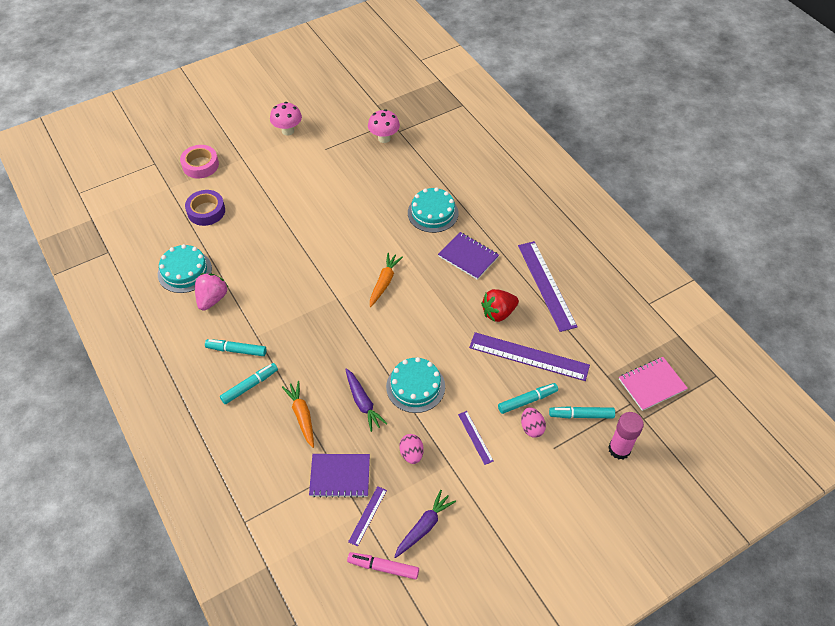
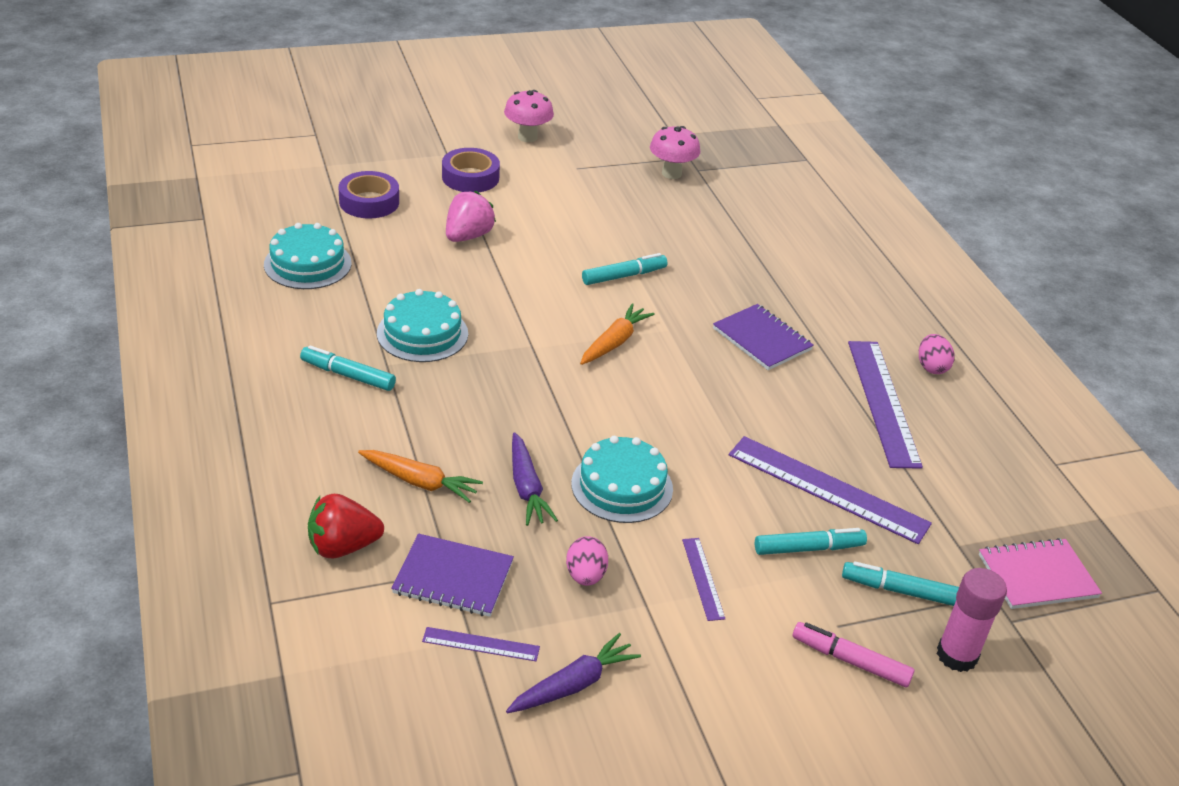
camera: 10 degrees right, 15 degrees down
pink tape [180,145,219,178] -> none
pink strawberry [195,273,228,311] -> pink strawberry moved to [446,191,496,242]
turquoise marker [220,363,278,404] -> turquoise marker moved to [582,253,667,285]
orange carrot [282,381,314,448] -> orange carrot turned 120 degrees clockwise [358,450,483,503]
pink marker [347,552,419,580] -> pink marker moved to [793,622,915,688]
purple ruler [348,486,387,547] -> purple ruler turned 60 degrees clockwise [422,627,540,661]
turquoise cake [408,187,458,233] -> turquoise cake moved to [377,289,468,362]
red strawberry [481,289,519,322] -> red strawberry moved to [308,494,384,559]
pink egg [521,407,546,438] -> pink egg moved to [919,334,954,374]
none -> purple tape [442,148,500,192]

